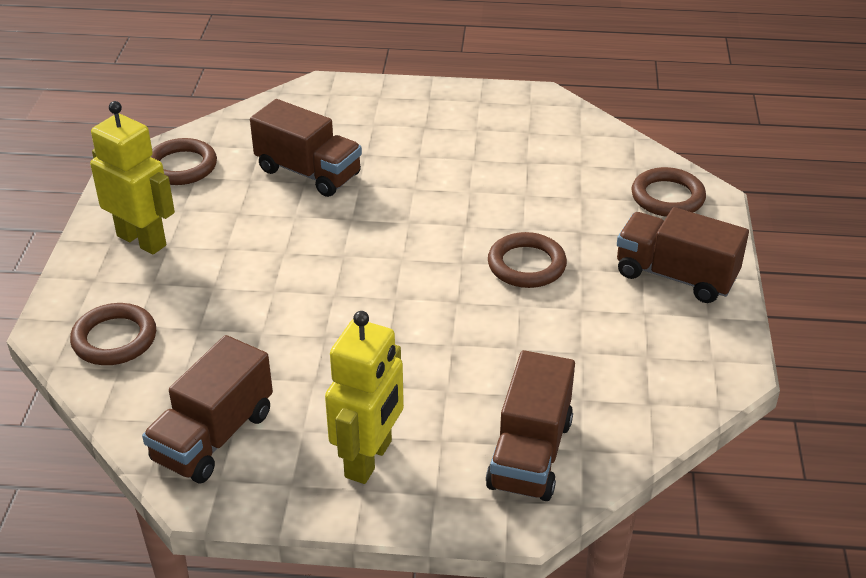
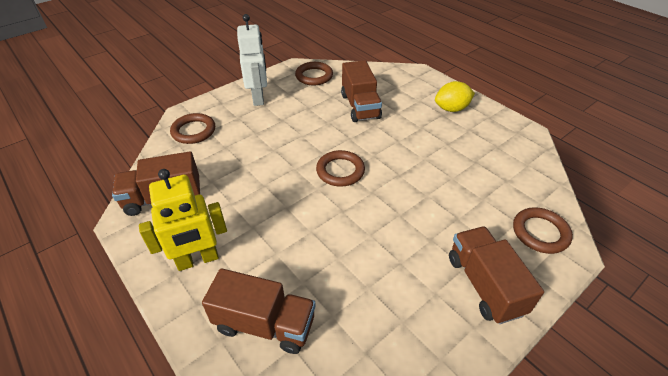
camera: 45 degrees right, 5 degrees up
yellow robot [90,101,175,254] -> white robot [237,14,267,106]
brown truck [486,350,575,501] -> brown truck turned 135 degrees counterclockwise [202,268,316,354]
brown ring [488,232,567,288] -> brown ring moved to [316,150,365,187]
none -> yellow lemon [435,81,475,112]

